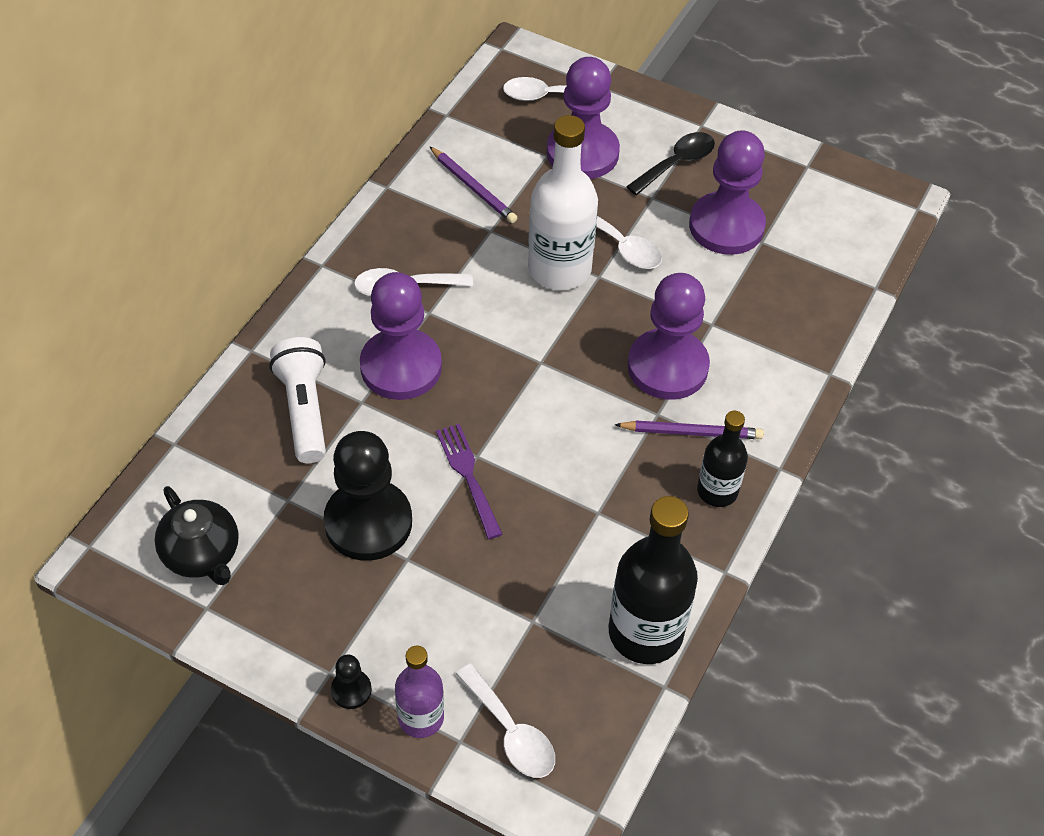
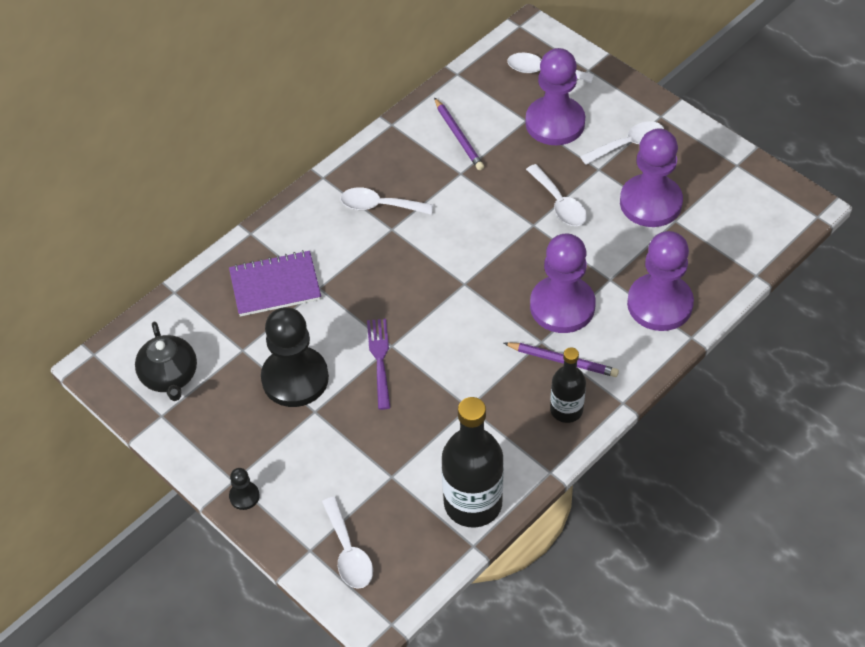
camera: 20 degrees right, 0 degrees up
white flashlight [269,337,326,463] -> purple notebook [229,250,321,317]
purple pawn [360,272,442,400] -> purple pawn moved to [627,231,694,331]
purple bottle [395,646,444,738] -> none
white bottle [528,115,598,290] -> none
black spoon [626,132,715,195] -> white spoon [580,121,664,165]

